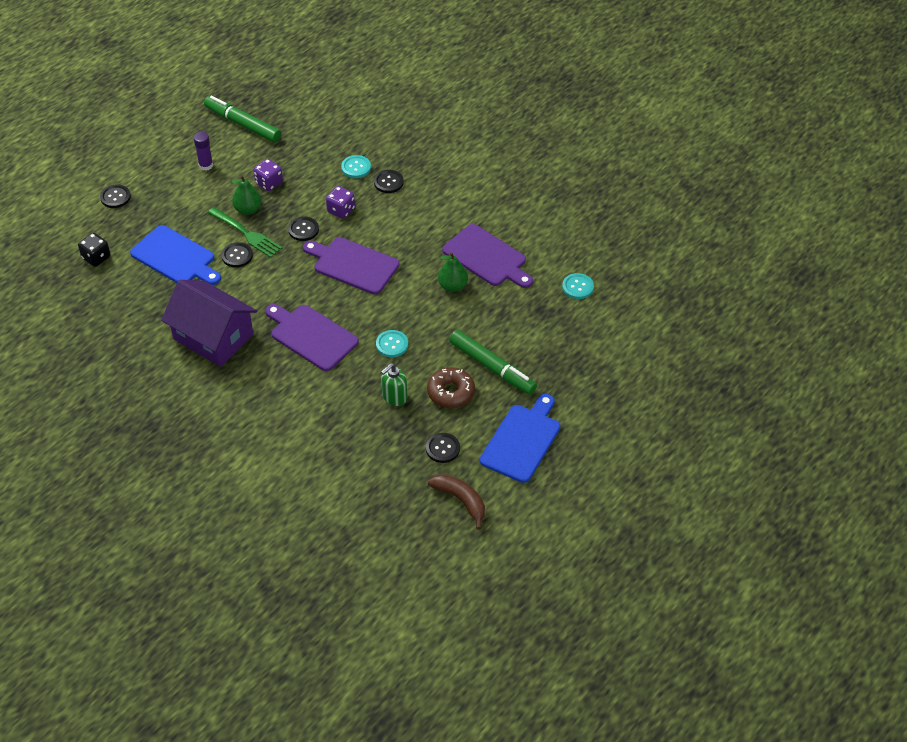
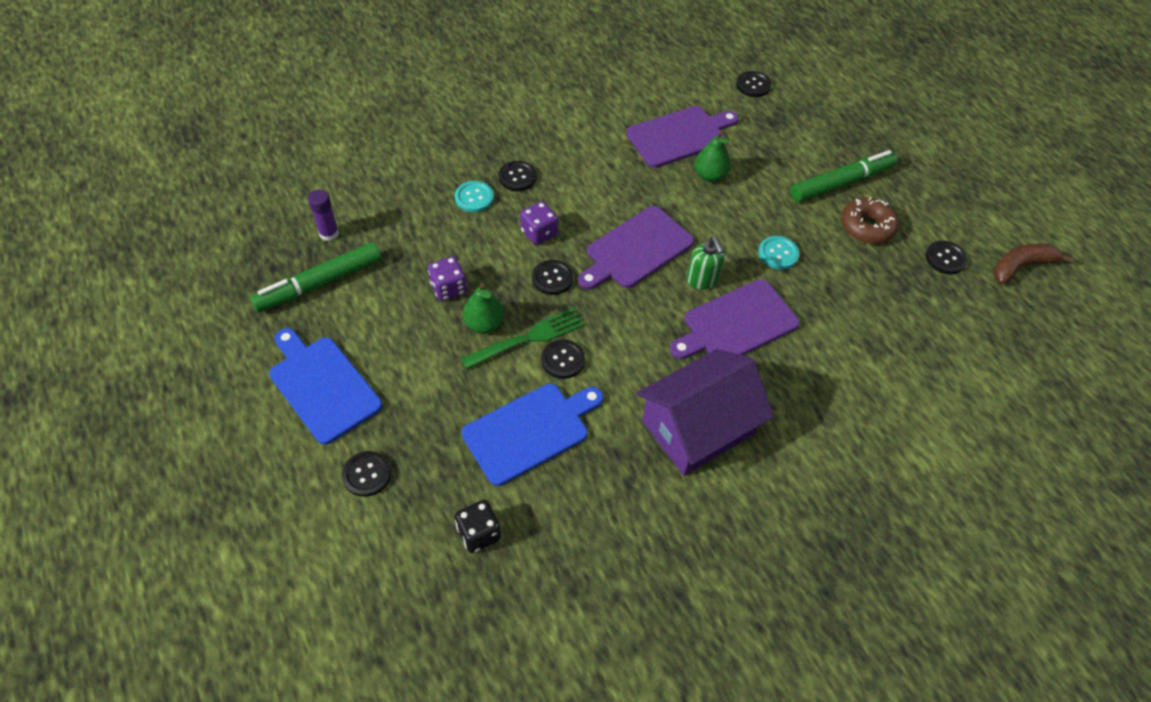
camera: 70 degrees left, 5 degrees up
purple glue stick [194,132,213,171] -> purple glue stick moved to [308,190,339,241]
green soap dispenser [381,363,407,406] -> green soap dispenser moved to [687,237,725,290]
blue cutting board [480,394,560,483] -> blue cutting board moved to [269,328,382,445]
turquoise button [562,273,594,299] -> black button [736,71,771,97]

